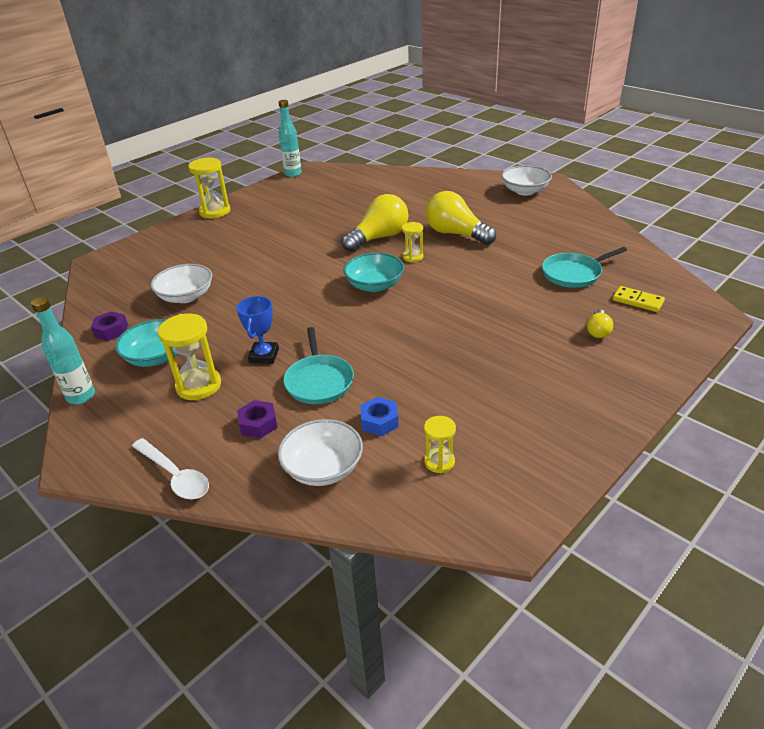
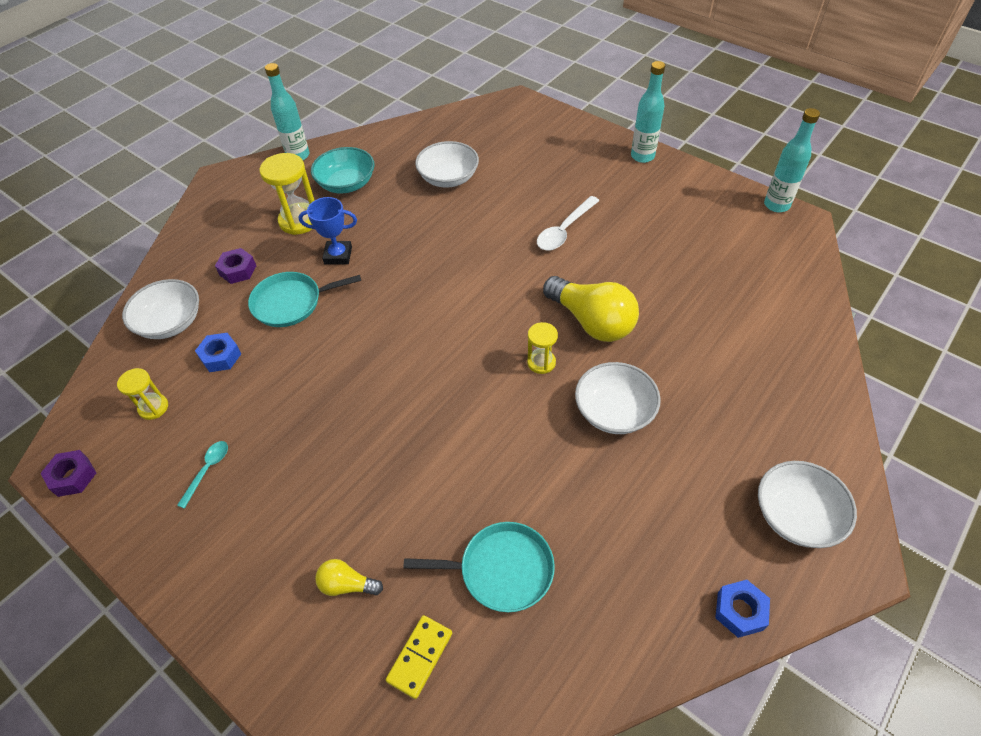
camera: 85 degrees right, 15 degrees up
purple nut [91,311,128,341] -> purple nut moved to [40,450,96,497]
white spoon [132,438,209,499] -> white spoon moved to [537,196,600,250]
yellow hourglass [188,158,230,218] -> turquoise bottle [631,61,665,163]
turquoise bowl [343,253,404,292] -> none
yellow light bulb [426,191,496,245] -> white bowl [575,362,661,434]
turquoise pan [542,247,627,288] -> turquoise pan turned 120 degrees clockwise [403,522,555,612]
none -> turquoise spoon [177,441,228,509]
none -> blue nut [715,580,770,638]

